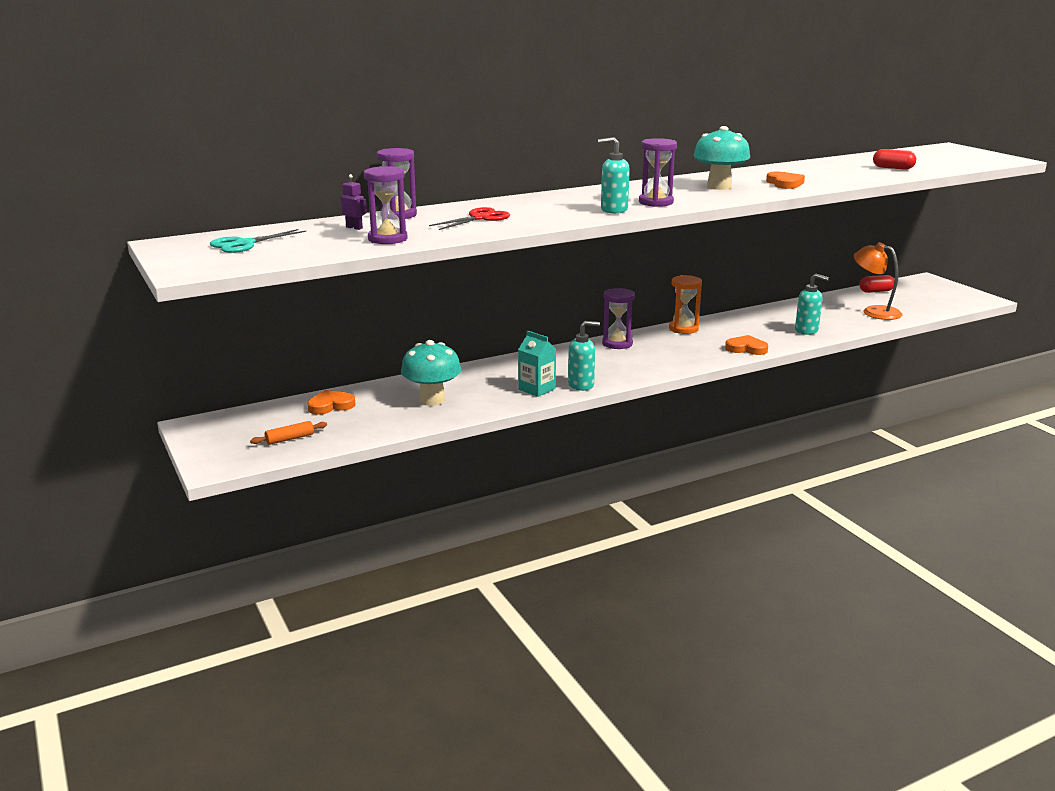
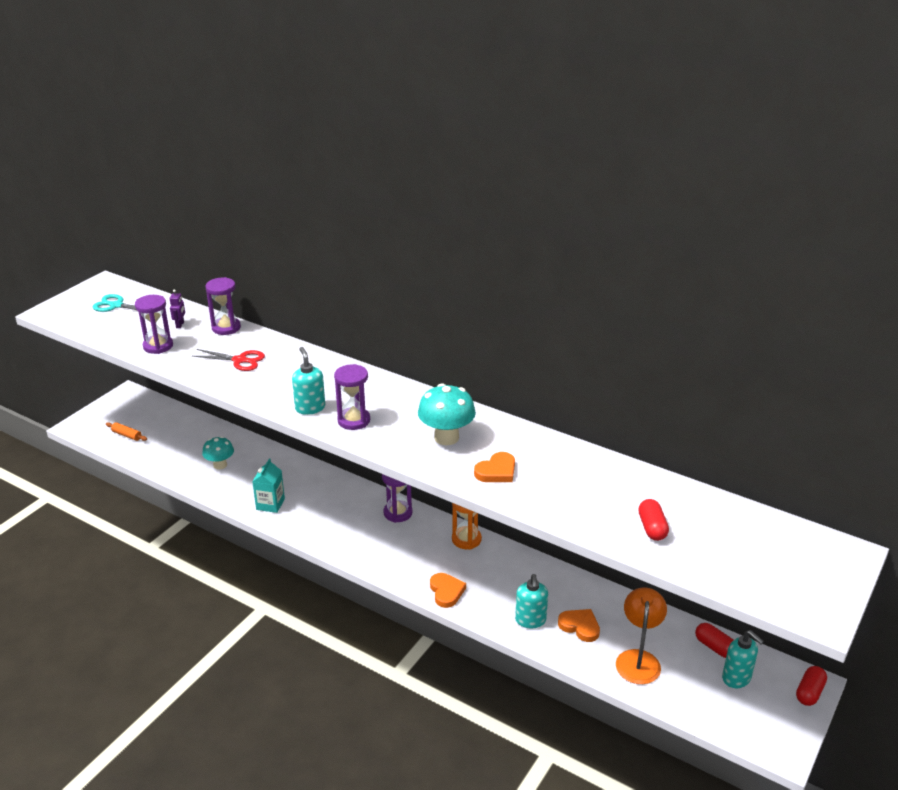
camera: 60 degrees right, 10 degrees up
orange heart [307,390,355,415] -> orange heart moved to [558,609,600,642]
turquoise mushroom [401,340,461,406] -> turquoise mushroom [202,436,234,469], size x0.67
turquoise soap dispenser [568,321,600,391] -> turquoise soap dispenser moved to [722,630,764,688]
none -> red capsule [796,666,827,706]

